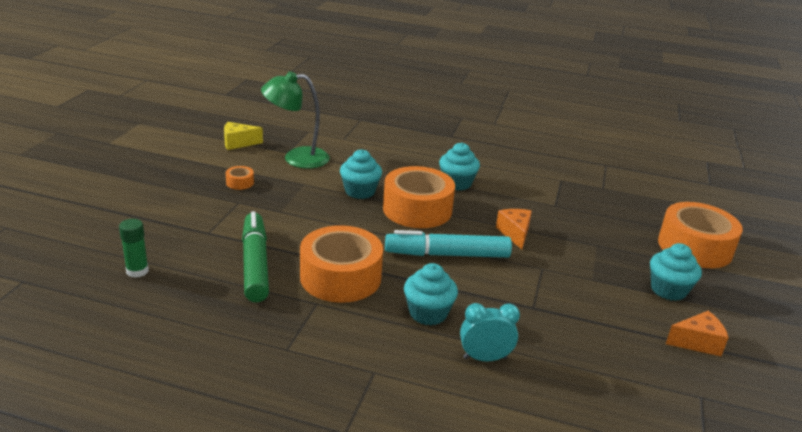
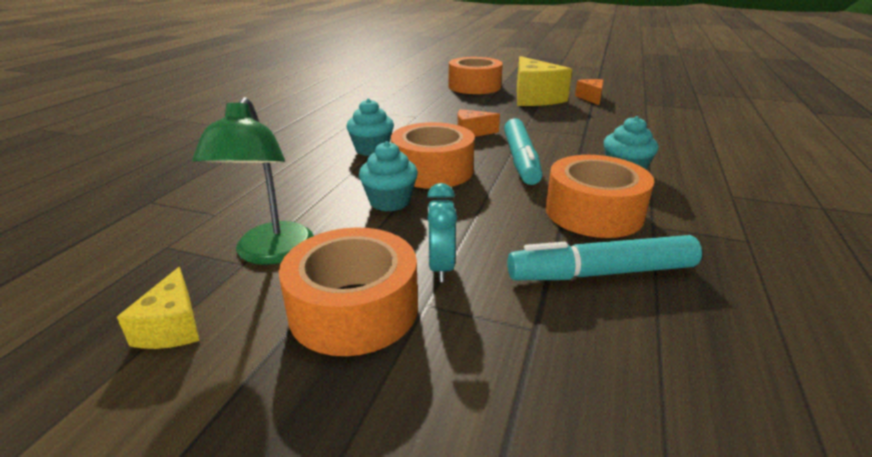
camera: 85 degrees left, 0 degrees up
green glue stick [119,219,149,278] -> none
orange tape [226,166,254,190] -> orange tape [279,227,418,356], size x2.47
green marker [242,211,269,302] -> turquoise marker [507,235,702,280]
turquoise clock [460,303,520,361] -> turquoise clock moved to [427,183,457,282]
turquoise cupcake [650,243,702,301] -> yellow cheese [517,56,572,106]

